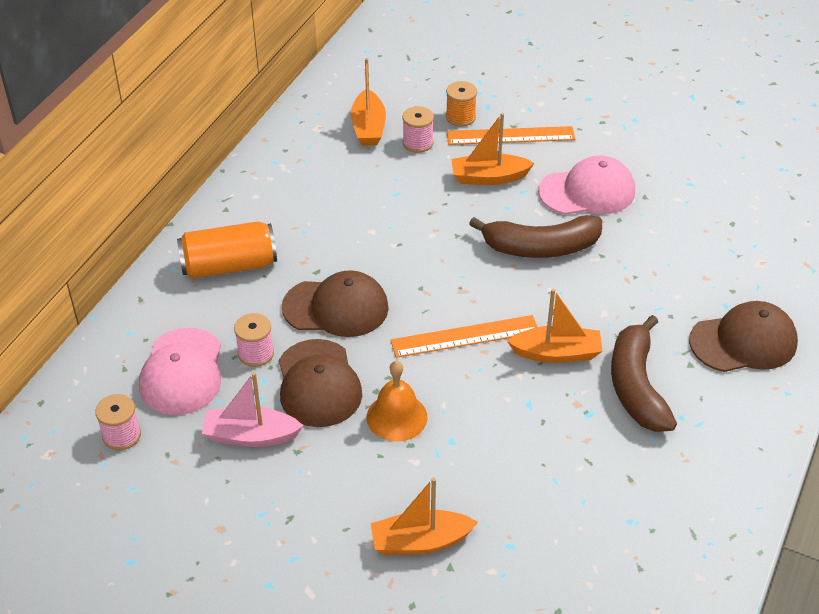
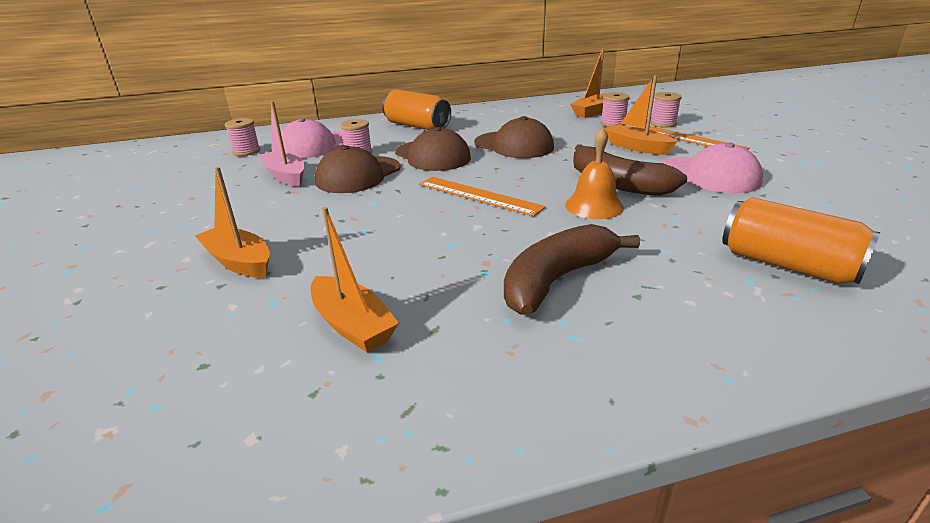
camera: 50 degrees right, 15 degrees down
orange bell [367,361,428,442] -> orange bell moved to [565,127,624,219]
orange spool [446,81,477,127] -> pink spool [650,92,682,128]
orange boat [507,289,603,363] -> orange boat moved to [310,207,399,353]
brown cap [689,301,798,372] -> brown cap moved to [474,116,554,158]
none -> orange can [722,197,881,284]

